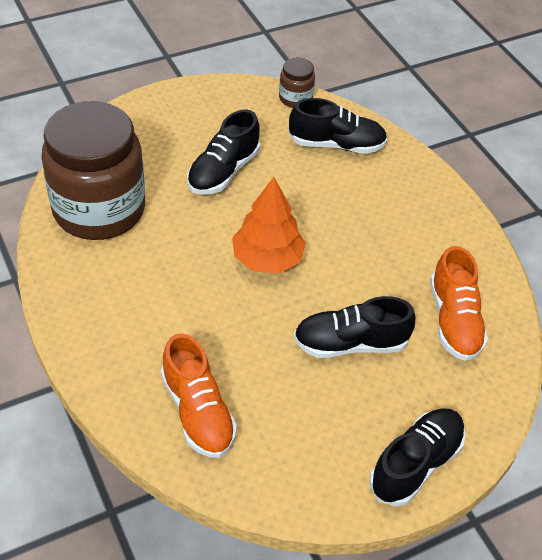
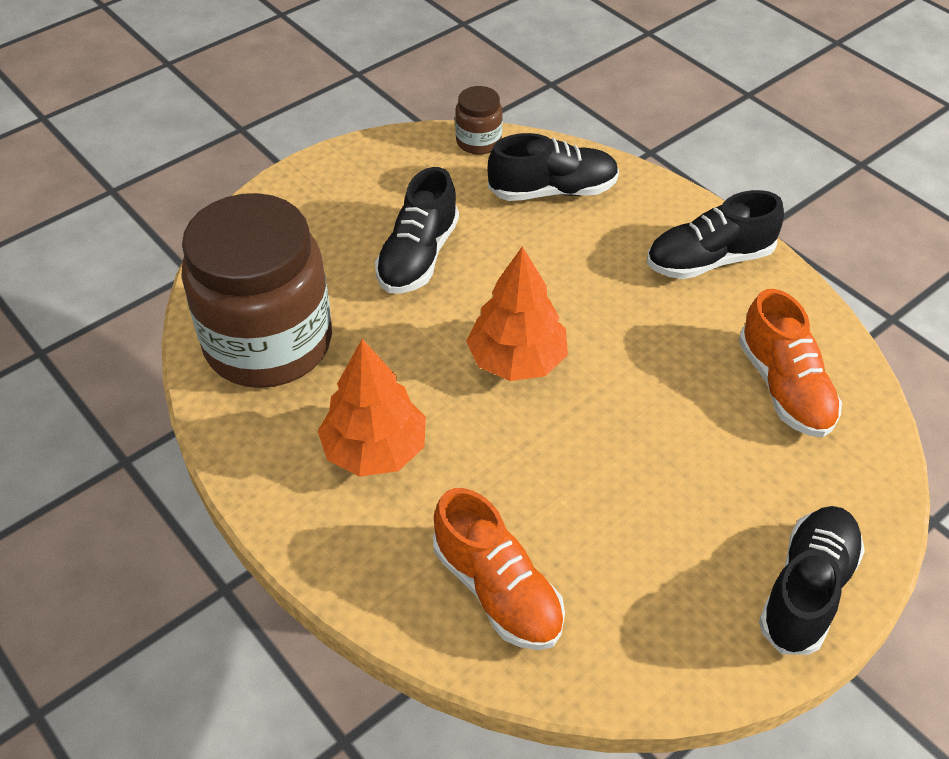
camera: 10 degrees left, 0 degrees up
black shoe [294,296,415,358] -> black shoe moved to [647,190,784,279]
none -> orange tree [318,339,426,477]

